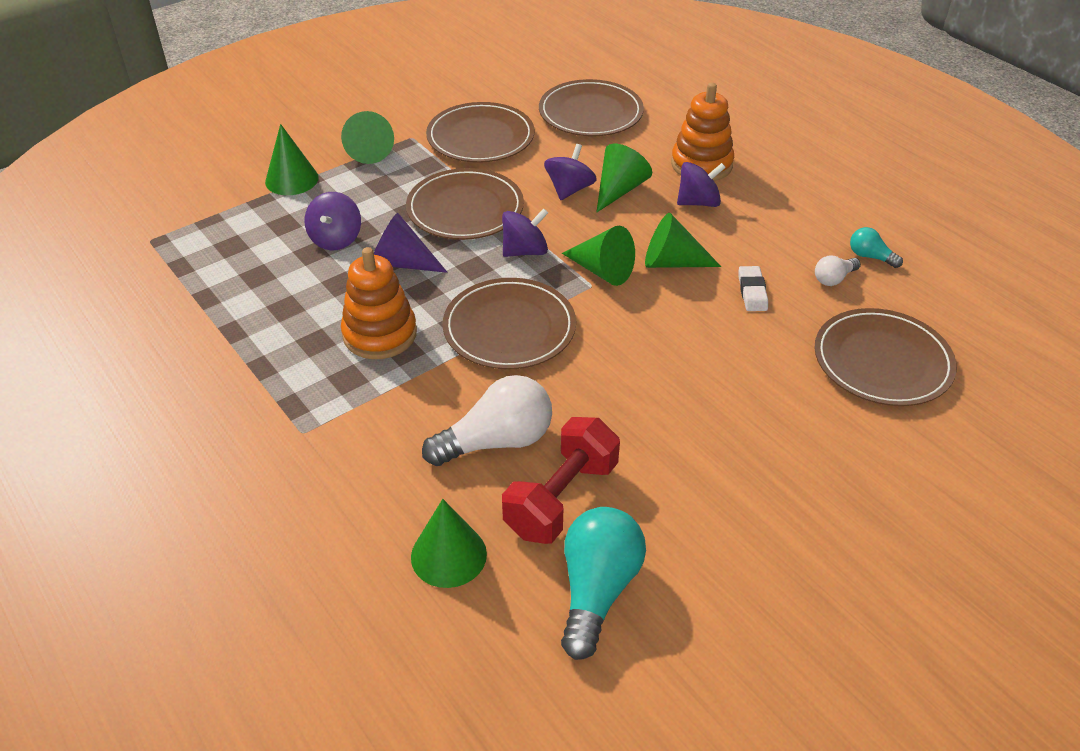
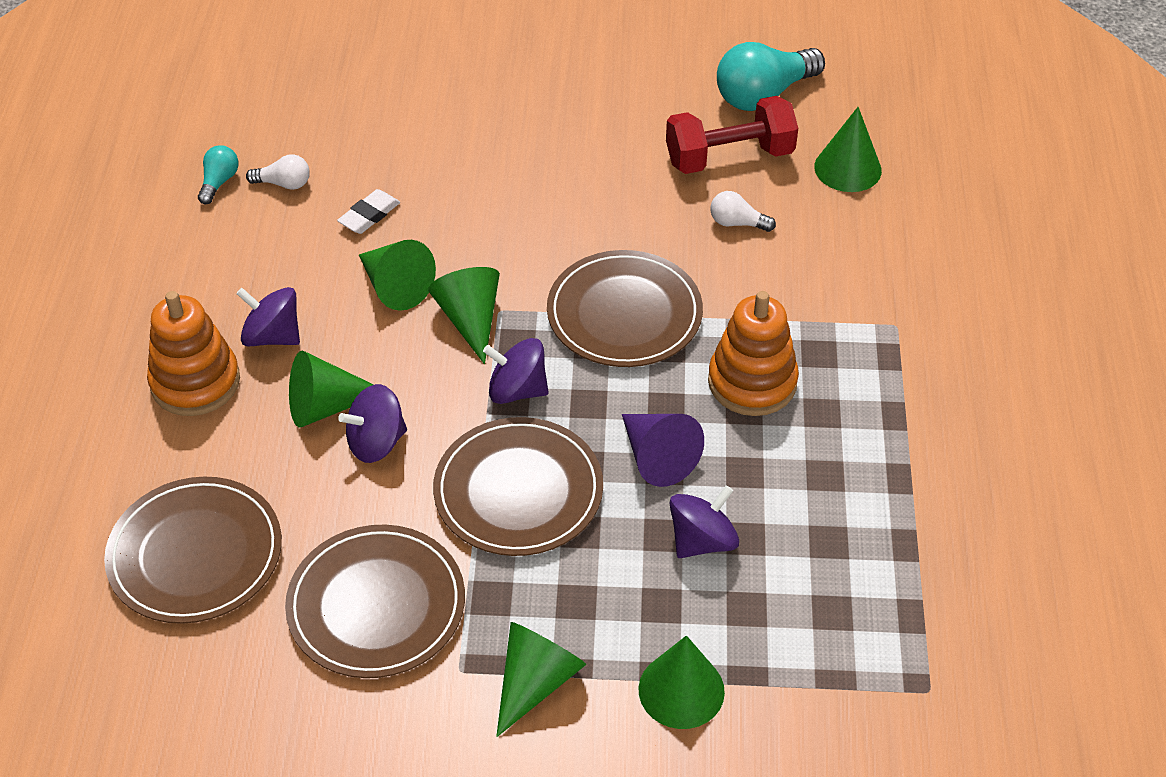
camera: 140 degrees left, 5 degrees up
white light bulb [422,375,552,466] -> white light bulb [710,191,776,232], size x0.49
brown plate [814,308,957,406] -> none
turquoise light bulb [850,227,903,268] -> turquoise light bulb turned 150 degrees counterclockwise [198,145,239,204]

